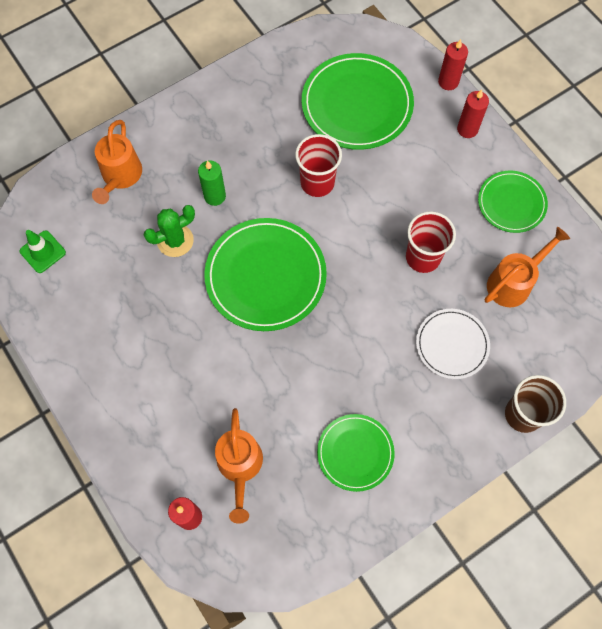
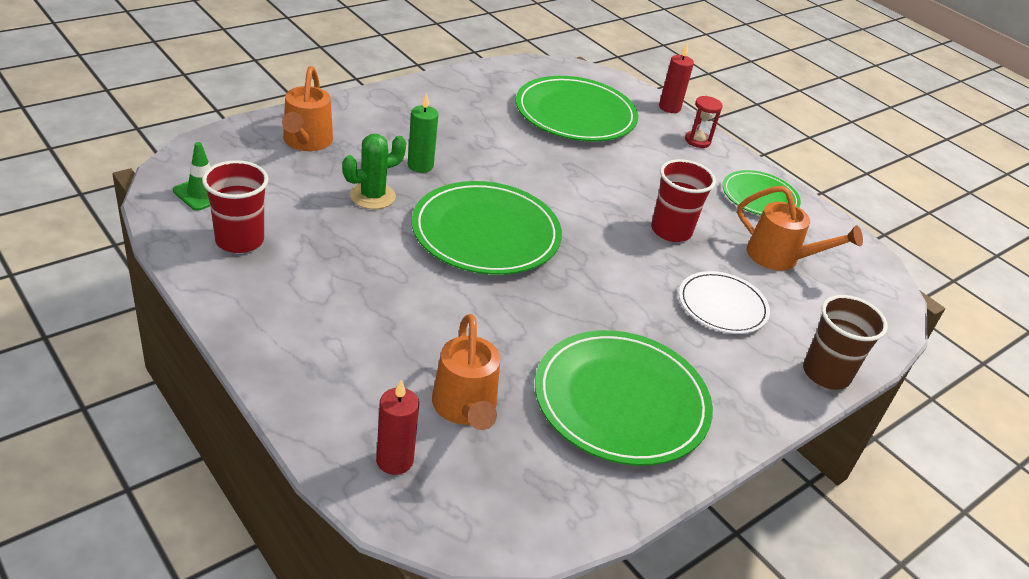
camera: 10 degrees left, 30 degrees down
red cup [295,134,342,197] -> red cup moved to [202,160,268,253]
green plate [317,414,395,492] -> green plate [535,330,713,466], size x1.70
red candle [457,89,489,138] -> red hourglass [685,96,723,148]
orange watering can [485,227,570,307] -> orange watering can turned 75 degrees clockwise [737,186,863,271]

